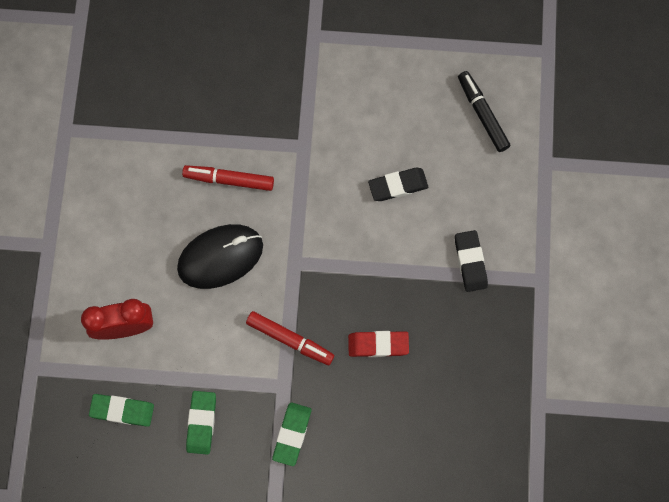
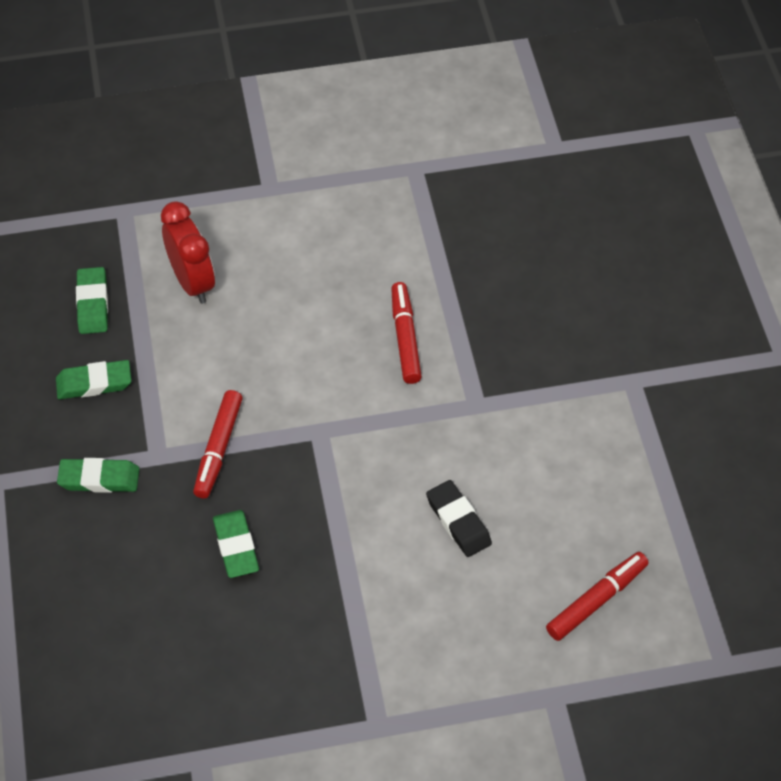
camera: 75 degrees right, 20 degrees down
black mouse [177,224,263,289] -> none
red eraser [348,331,409,357] -> green eraser [213,510,259,578]
black eraser [455,230,488,292] -> none
black marker [458,71,510,152] -> red marker [546,552,648,641]

